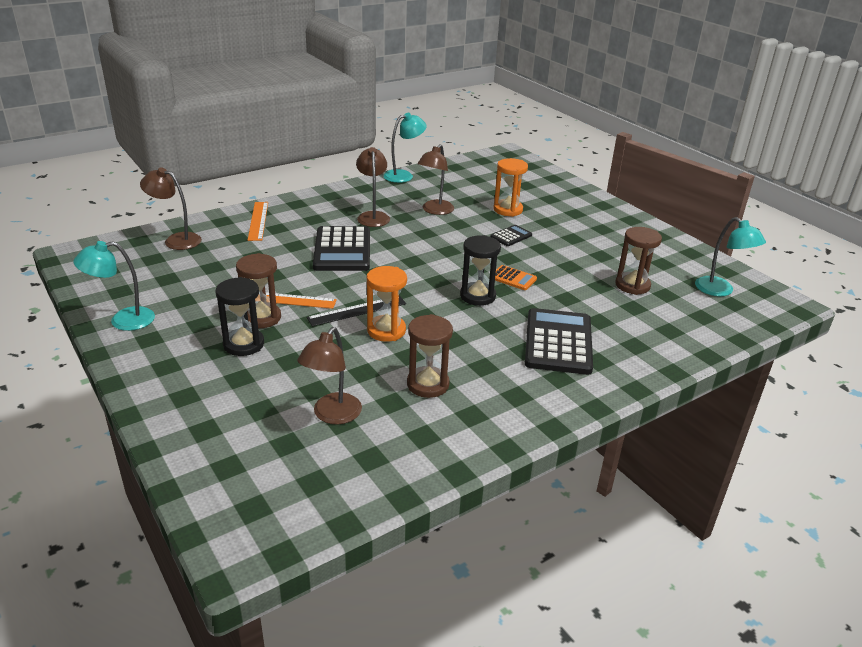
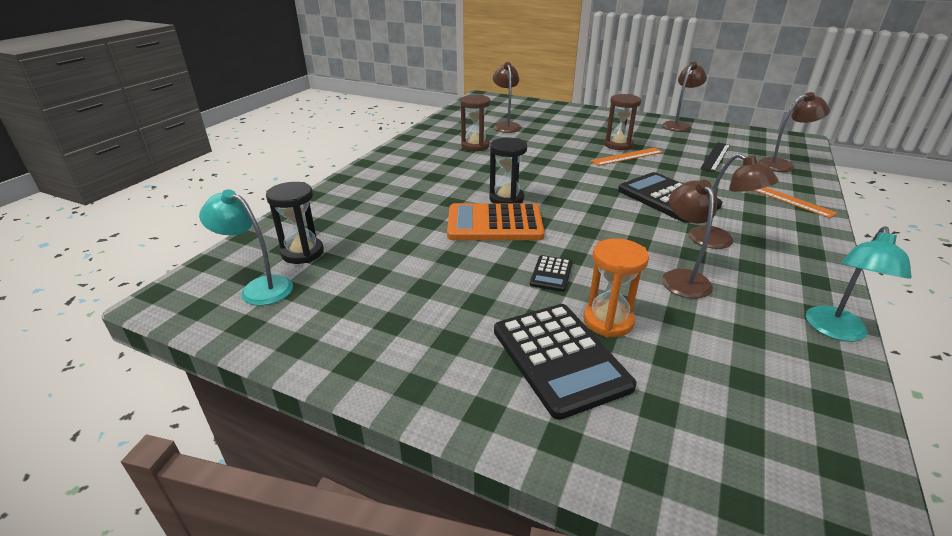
camera: 150 degrees right, 0 degrees up
turquoise lamp [73,241,155,331] -> brown lamp [662,62,707,132]
black hourglass [215,277,264,356] -> black hourglass moved to [266,182,324,264]
black ruler [307,295,406,327] -> black ruler moved to [700,142,730,172]
orange hourglass [367,266,407,342] -> none
orange calculator [495,265,537,290] -> orange calculator [447,203,544,240], size x2.07
black calculator [525,308,593,375] -> black calculator moved to [494,304,637,420]
brown hourglass [615,227,662,295] -> none

